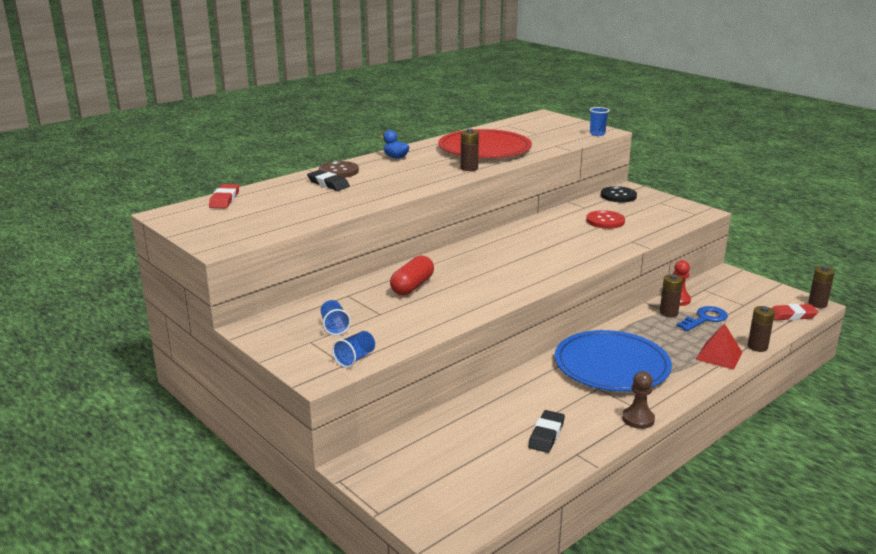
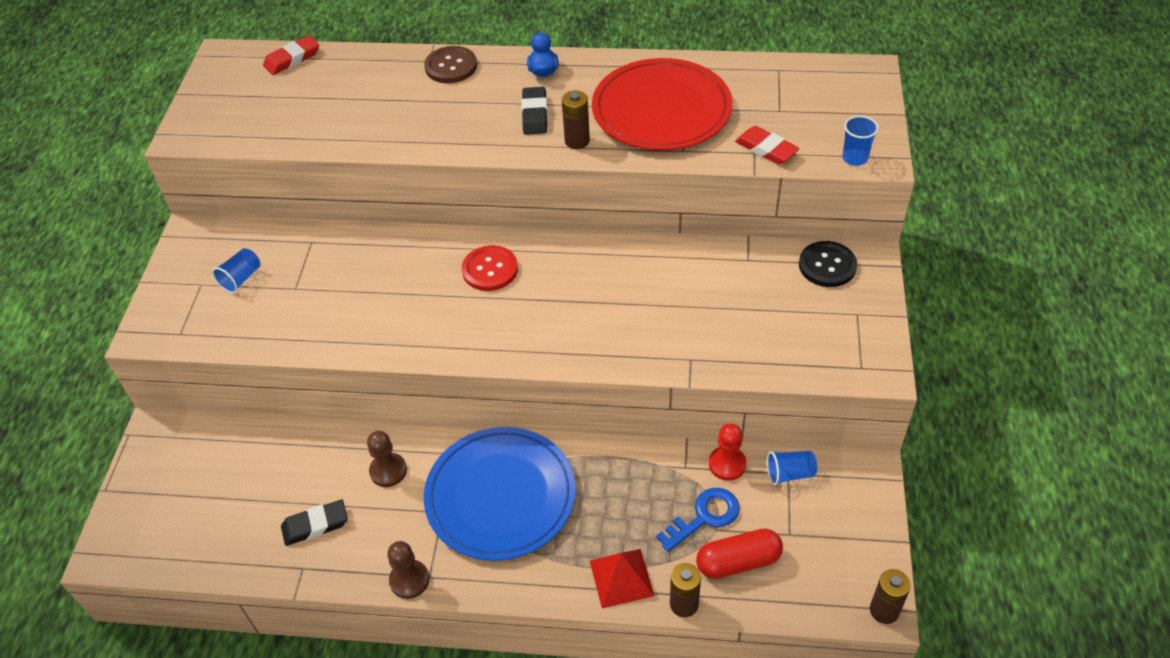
camera: 50 degrees right, 25 degrees up
black eraser [307,170,350,191] -> black eraser moved to [522,87,548,135]
blue cup [332,331,375,368] -> blue cup moved to [767,451,818,485]
red capsule [390,256,434,295] -> red capsule moved to [696,528,783,579]
red button [586,210,625,229] -> red button moved to [462,245,518,291]
brown battery [660,274,683,317] -> none
blue key [677,306,728,331] -> blue key turned 45 degrees counterclockwise [656,488,740,552]
red eraser [772,304,819,320] -> red eraser moved to [735,126,800,164]
none -> brown pawn [367,431,407,487]

